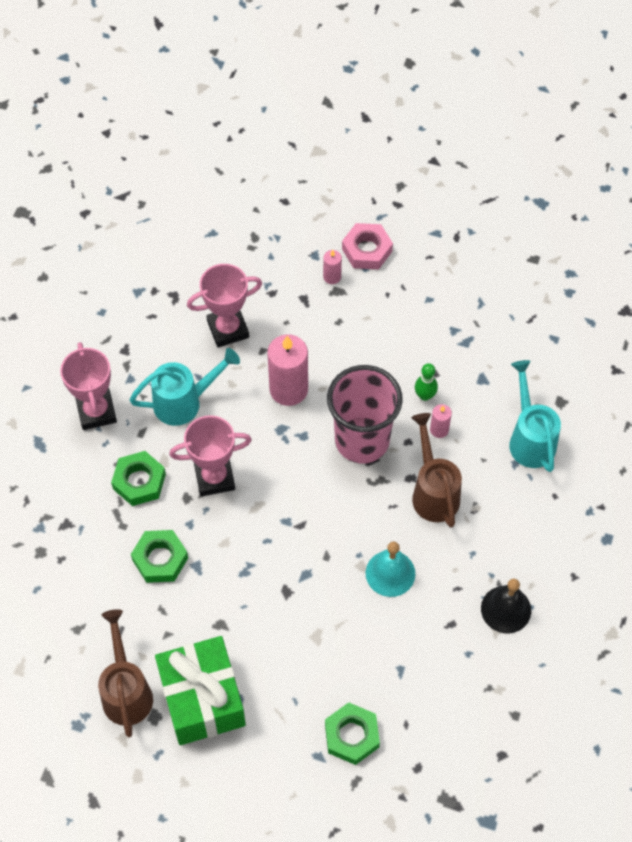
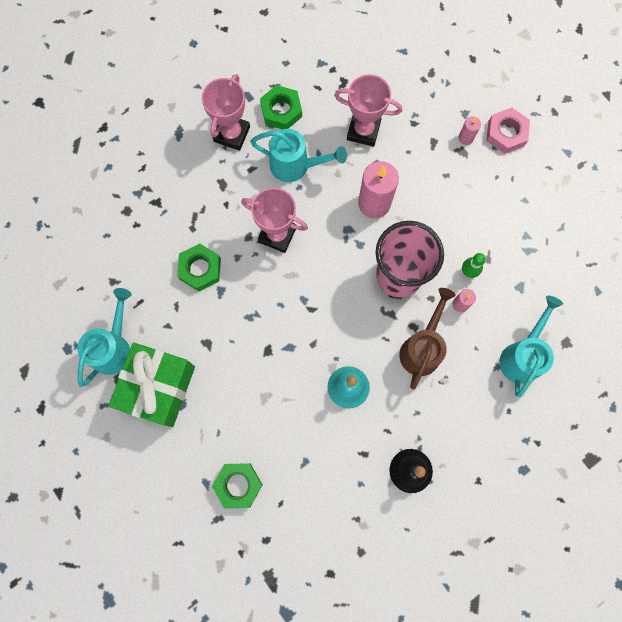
camera: 35 degrees right, 15 degrees up
brown watering can [98,609,153,737] -> turquoise watering can [77,288,132,387]
green nut [111,451,166,506] -> green nut moved to [260,85,302,130]

